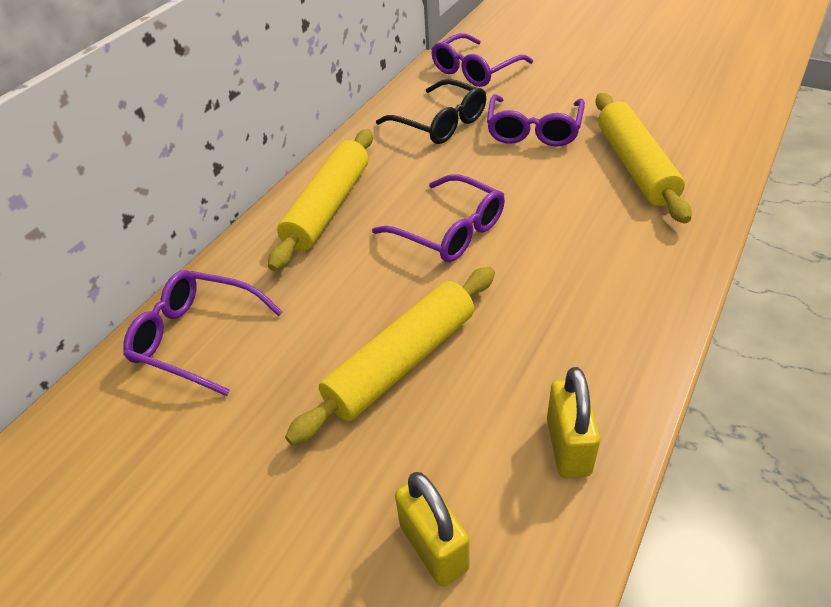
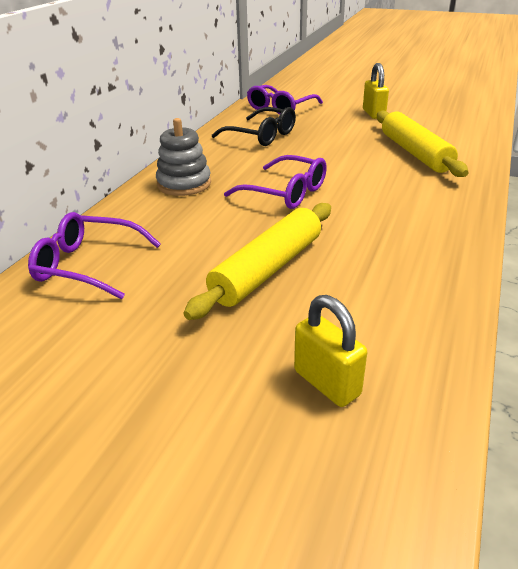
camera: 10 degrees left, 10 degrees down
yellow rolling pin [268,129,373,271] -> grey stacking toy [156,118,211,196]
purple glasses [487,95,585,147] -> none
yellow padlock [547,367,600,478] -> yellow padlock moved to [363,63,389,119]

